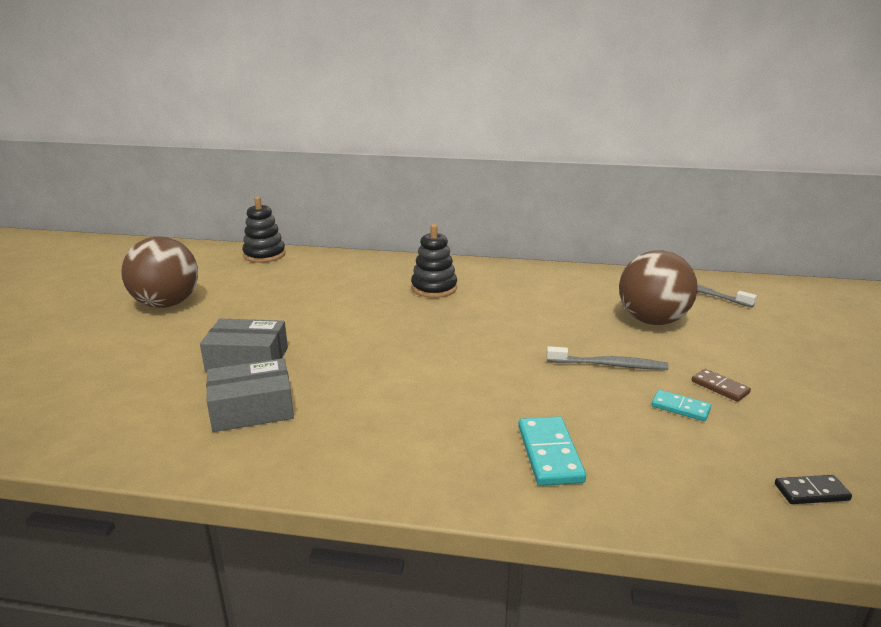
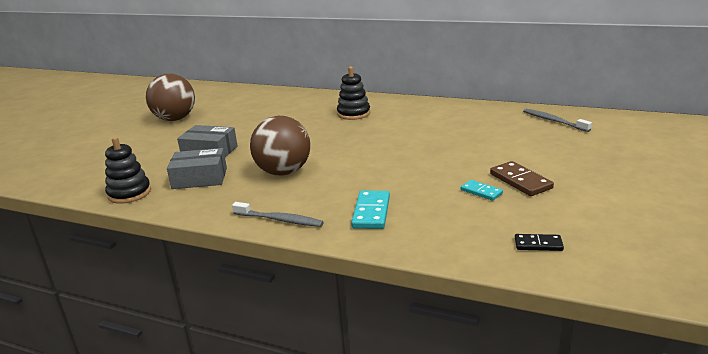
camera: 15 degrees right, 0 degrees up
black stacking toy [242,197,285,263] -> black stacking toy moved to [105,137,151,204]
grey toothbrush [547,346,669,370] -> grey toothbrush moved to [232,202,324,227]
brown ball [619,250,698,325] -> brown ball moved to [250,116,310,176]
brown domino [692,369,751,402] -> brown domino [490,161,554,196], size x1.62

